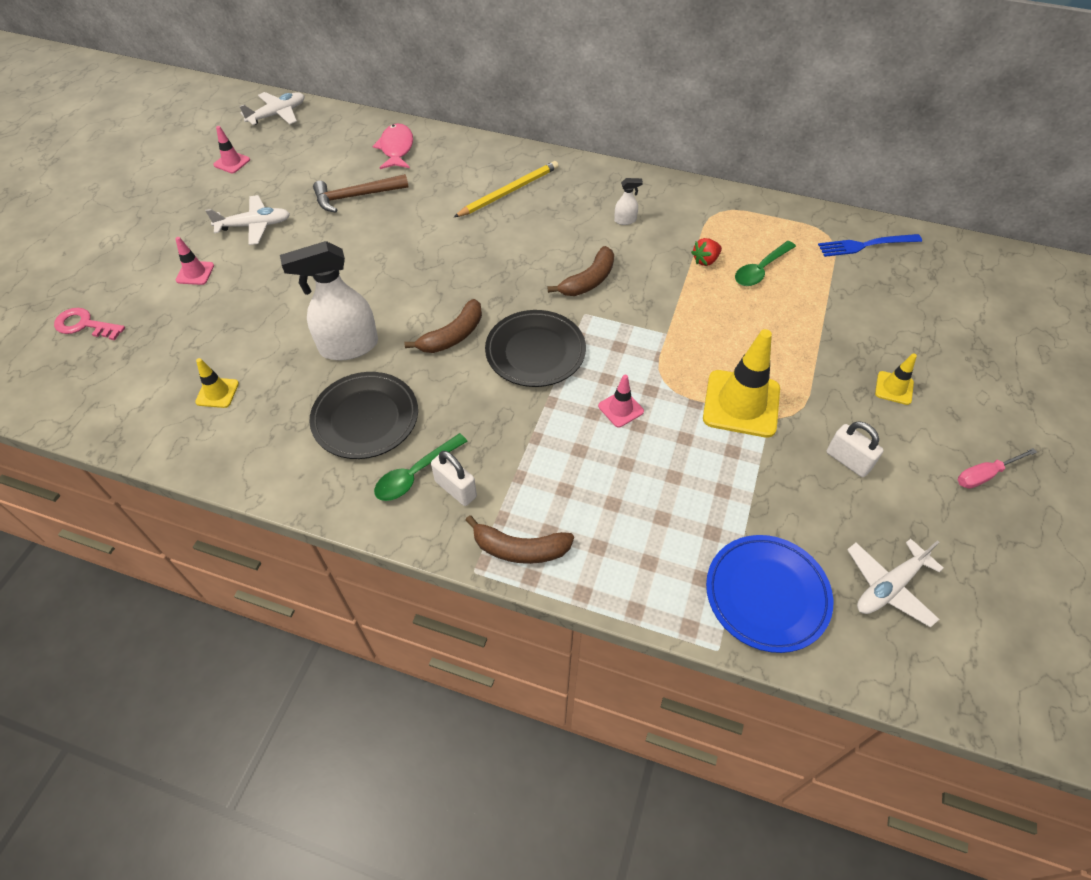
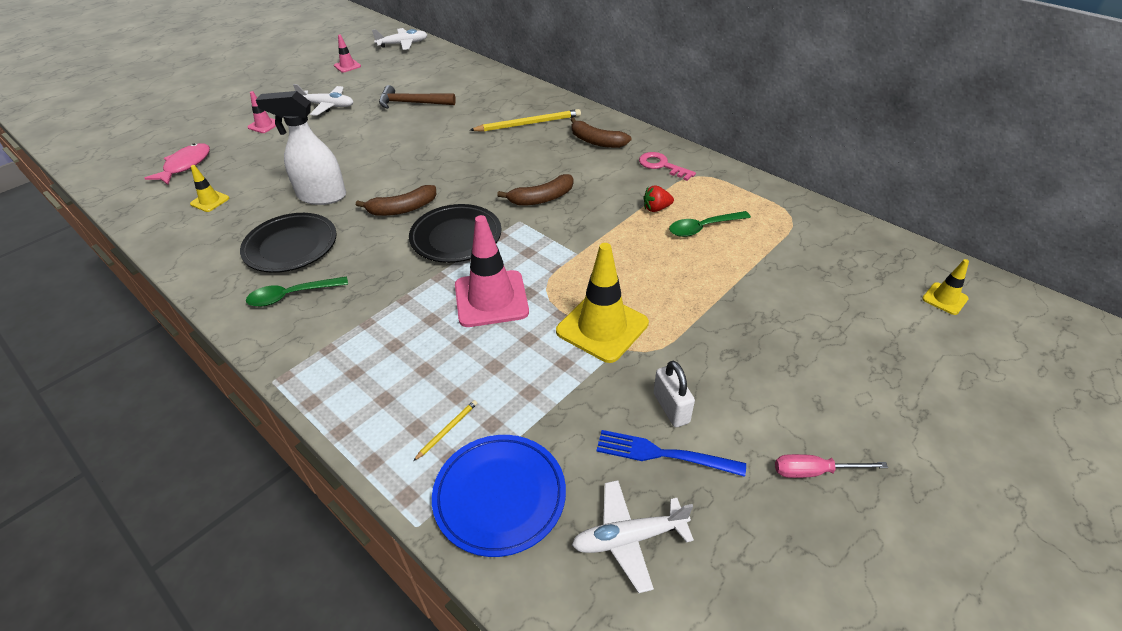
camera: 25 degrees right, 10 degrees down
pink key [54,308,125,340] -> pink key moved to [639,152,696,181]
pink fish [372,123,413,169] -> pink fish moved to [144,143,210,185]
white padlock [431,451,477,506] -> none
brown banana [465,515,574,564] -> brown banana moved to [571,117,632,148]
pink traffic cone [598,375,644,427] -> pink traffic cone [455,215,529,327], size x2.03
white spray bottle [614,178,643,225] -> none
blue fork [818,234,922,257] -> blue fork moved to [596,430,746,477]
yellow traffic cone [875,353,917,405] -> yellow traffic cone moved to [922,259,969,315]
none -> yellow pencil [413,400,477,461]

